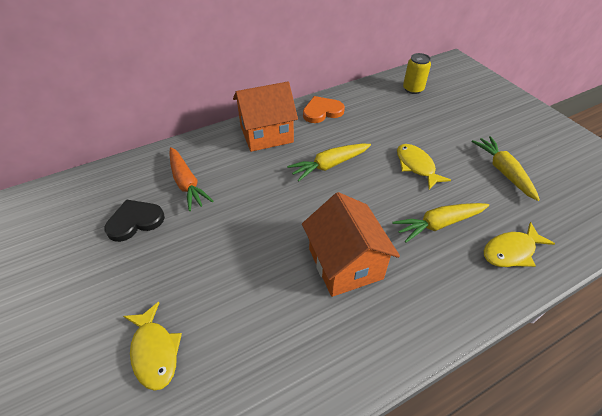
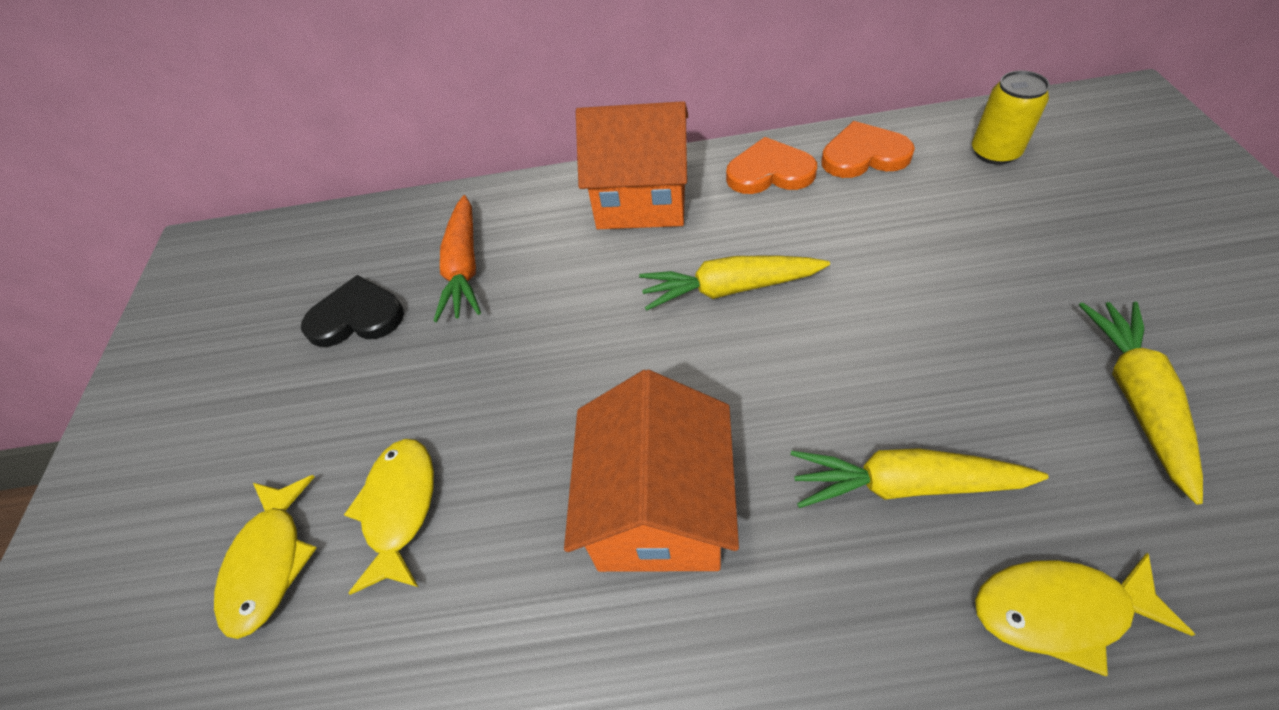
camera: 30 degrees right, 5 degrees up
yellow fish [397,144,451,189] -> yellow fish moved to [344,439,434,595]
none -> orange heart [821,121,915,178]

